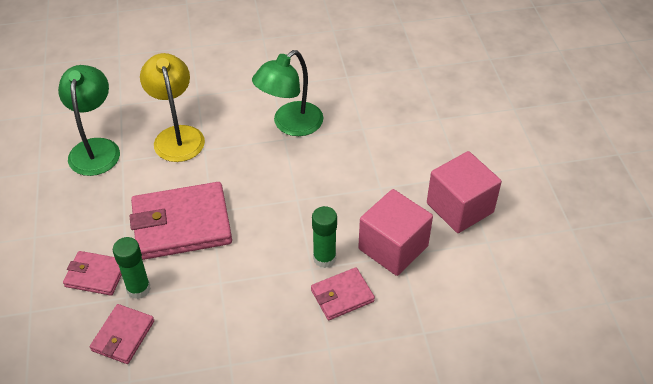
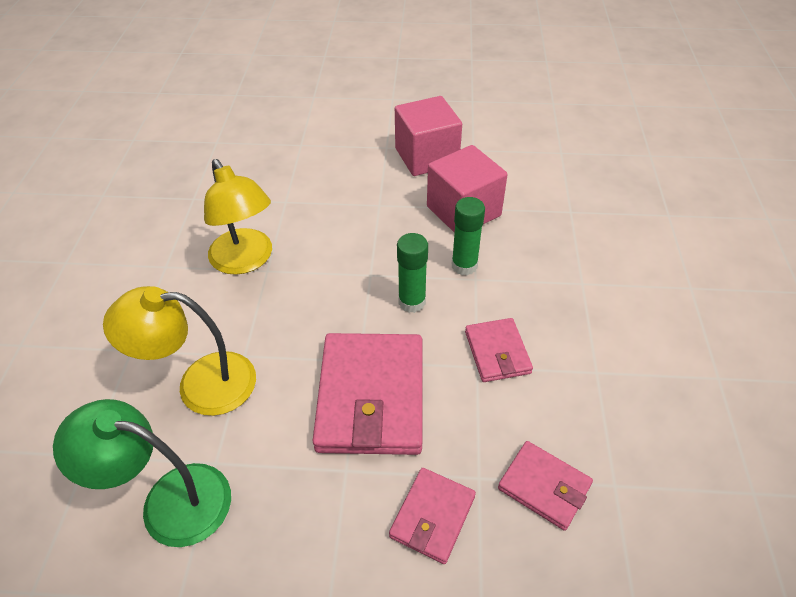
camera: 75 degrees left, 0 degrees up
green glue stick [113,237,151,299] -> green glue stick moved to [397,233,428,313]
green lamp [252,50,323,136] -> yellow lamp [204,159,272,275]
pink wallet [311,267,375,320] -> pink wallet moved to [465,318,533,382]

